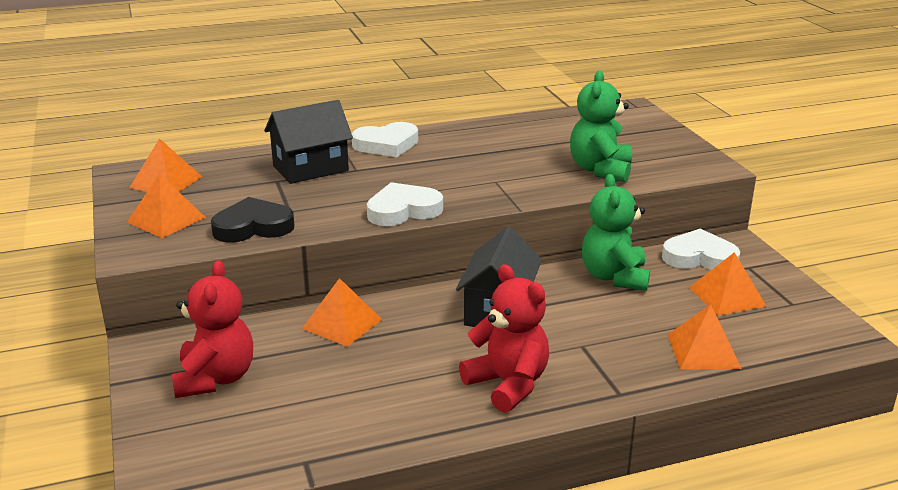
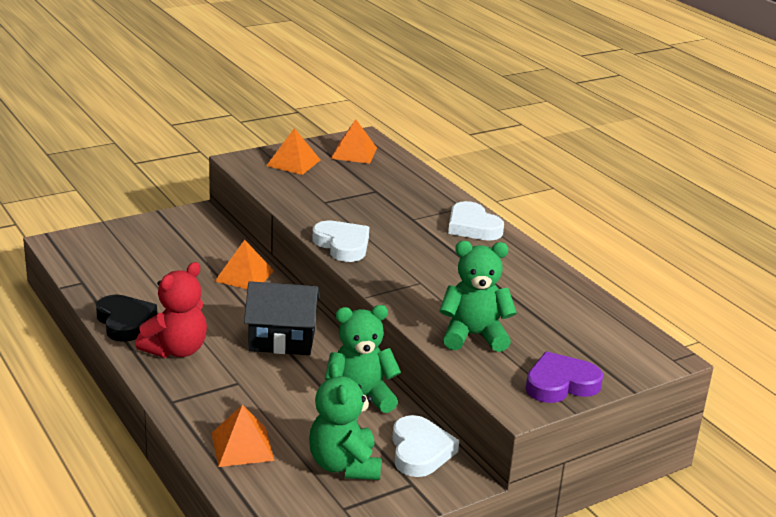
camera: 75 degrees right, 0 degrees up
red teddy bear [172,260,253,398] -> none
black heart [211,197,294,243] -> black heart moved to [96,295,157,342]
black house [264,100,353,184] -> none
orange pyramid [689,252,766,316] -> green teddy bear [309,363,382,480]
none -> purple heart [525,351,603,403]

